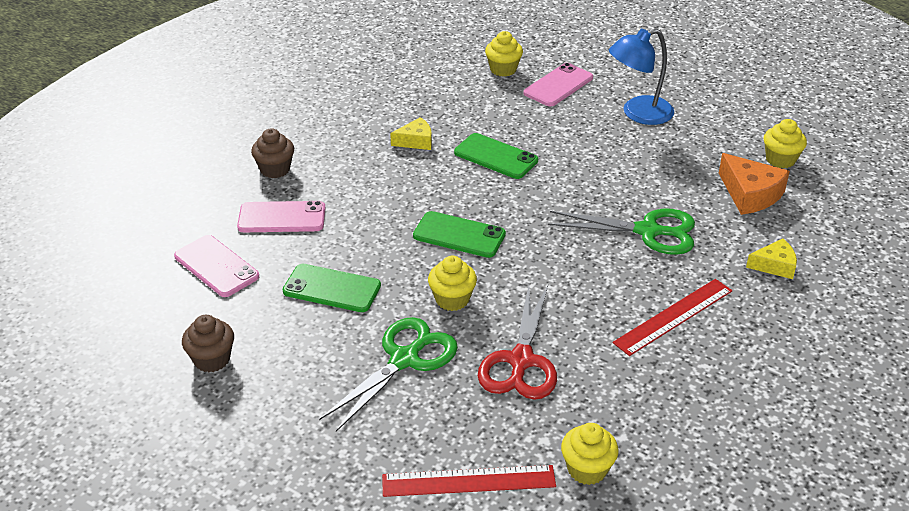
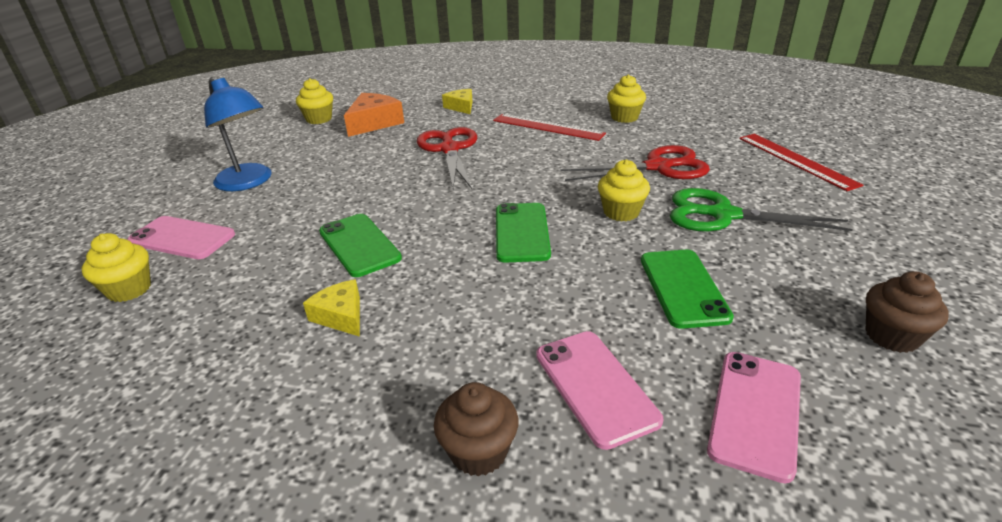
camera: 110 degrees left, 5 degrees down
green phone [454,133,538,179] -> green phone turned 45 degrees counterclockwise [319,214,402,277]
green scissors [548,209,695,255] -> red scissors [417,127,477,189]
yellow cupcake [561,423,619,485] -> yellow cupcake moved to [607,74,646,123]

